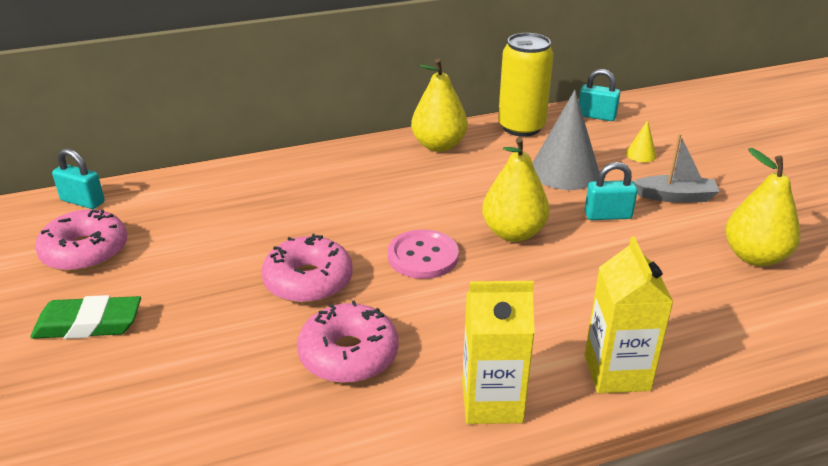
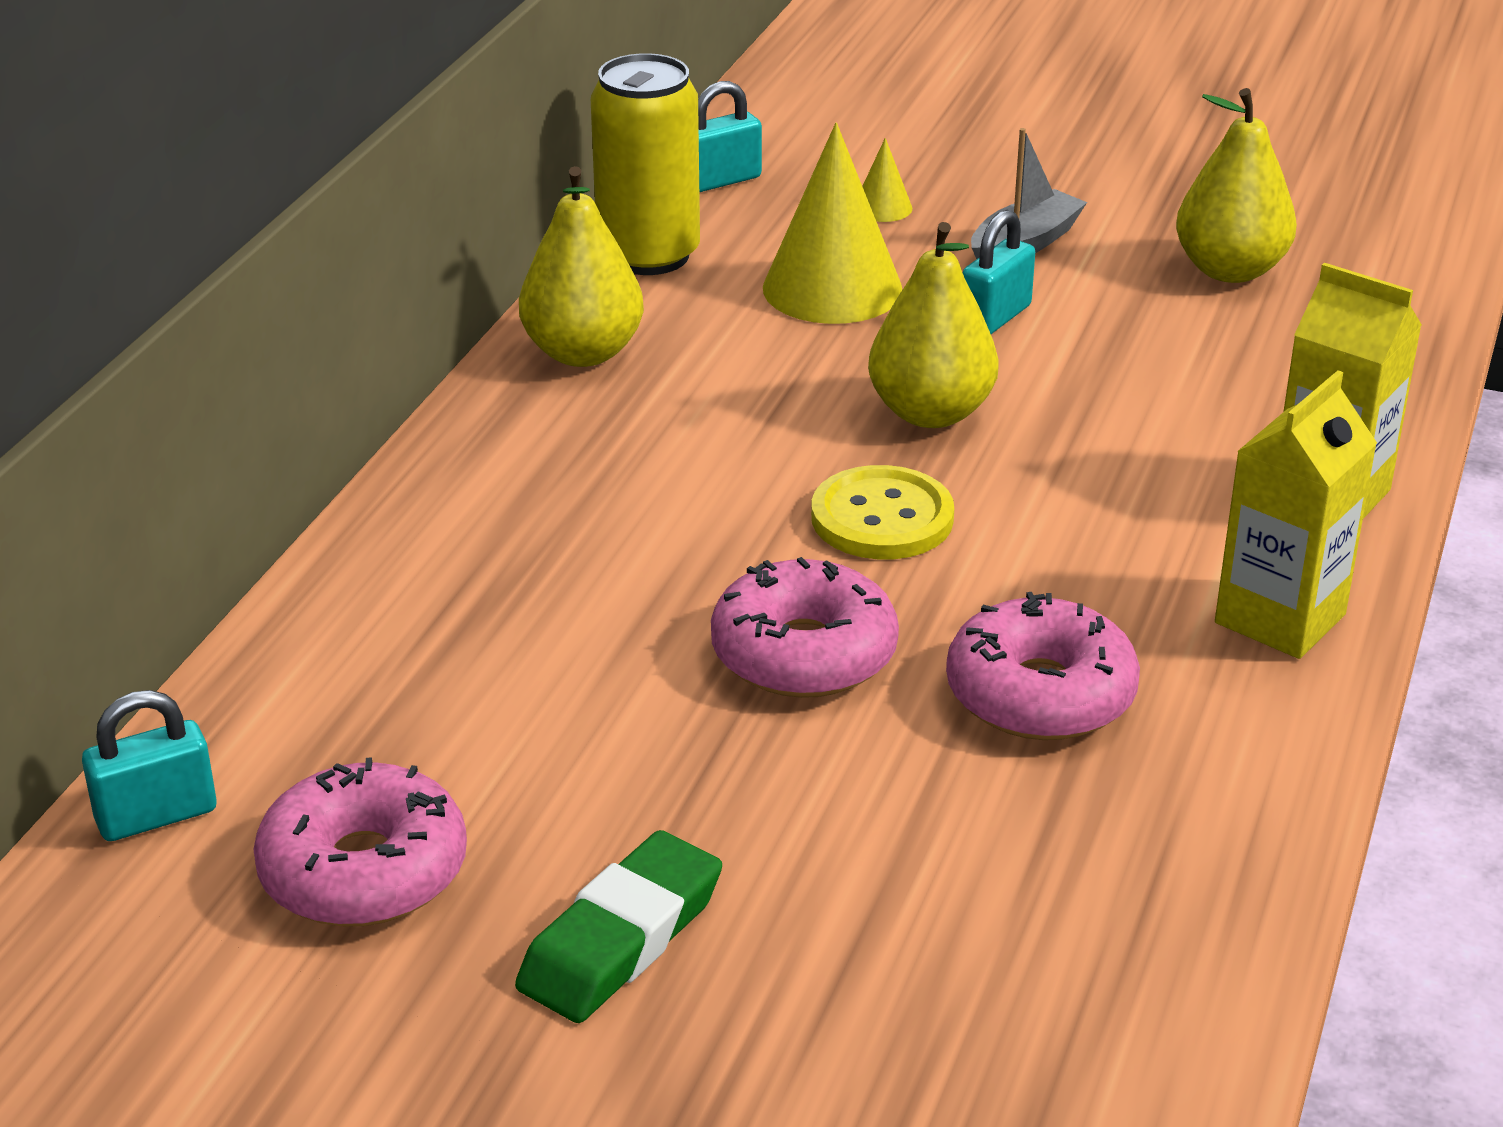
camera: 50 degrees left, 0 degrees up
pink button [388,229,459,279] -> yellow button [811,465,954,559]
grey cone [532,90,599,190] -> yellow cone [763,123,902,324]

